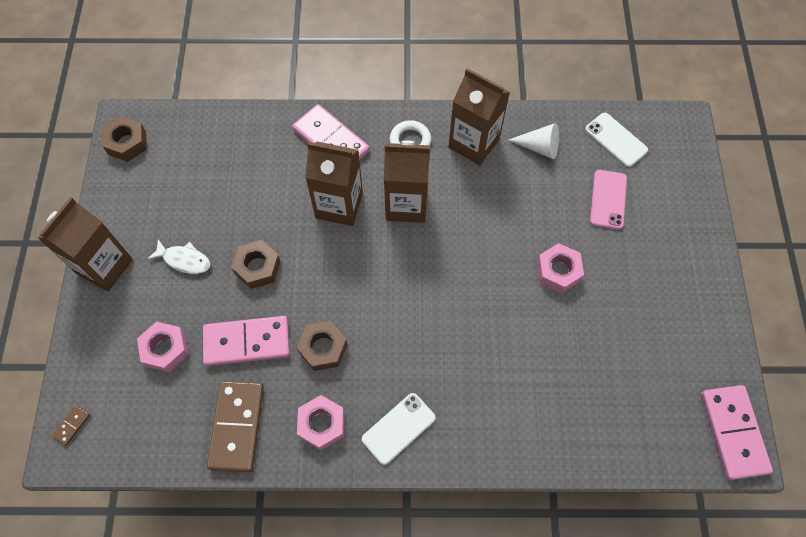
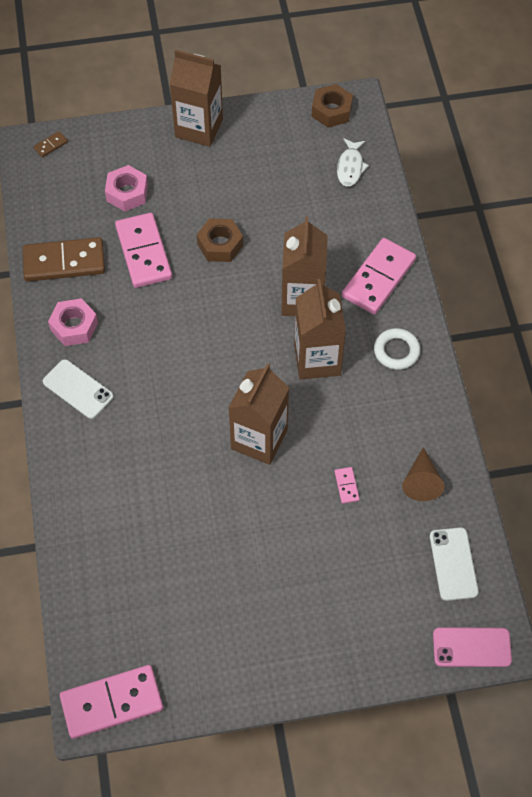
camera: 80 degrees right, 5 degrees down
brown domino [52,405,90,446] -> brown domino turned 60 degrees counterclockwise [33,131,68,157]
white fish [148,239,210,274] -> white fish moved to [337,138,369,187]
brown nut [297,321,347,371] -> none
brown carton [448,68,510,165] -> brown carton moved to [228,363,289,465]
white cone [508,123,559,159] -> brown cone [402,447,444,501]
pink nut [537,243,584,293] -> none
white phone [585,113,648,167] -> white phone turned 45 degrees counterclockwise [430,527,479,601]
pink phone [590,170,627,230] -> pink phone moved to [433,627,512,667]
none -> pink domino [335,467,360,504]

